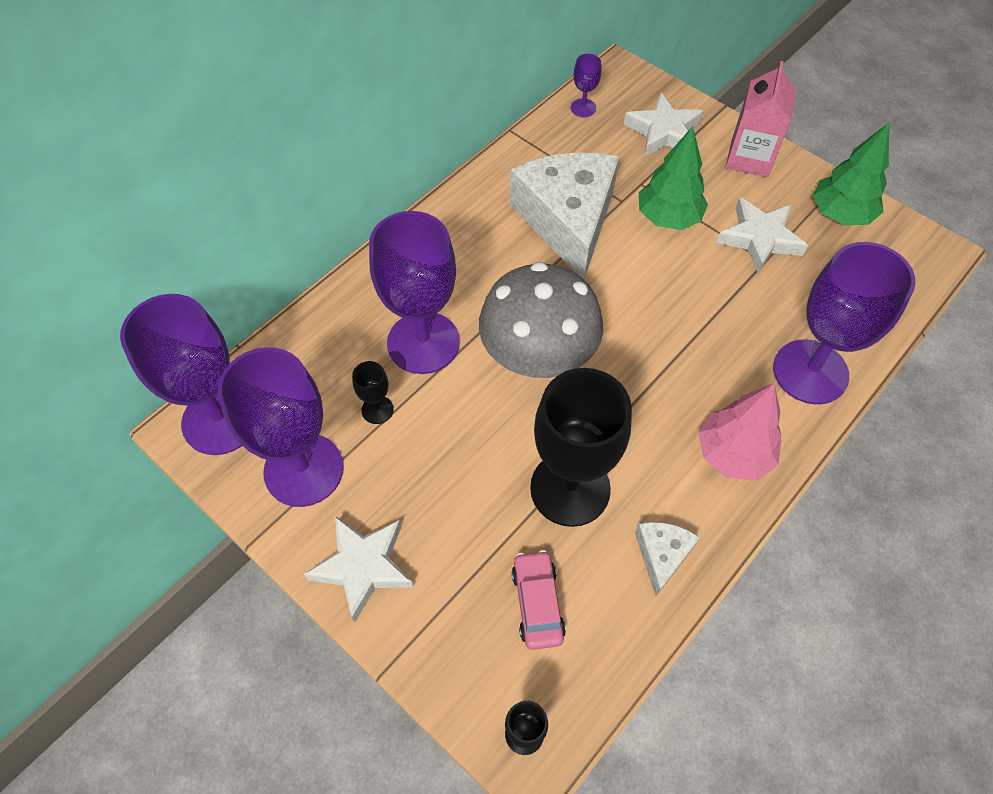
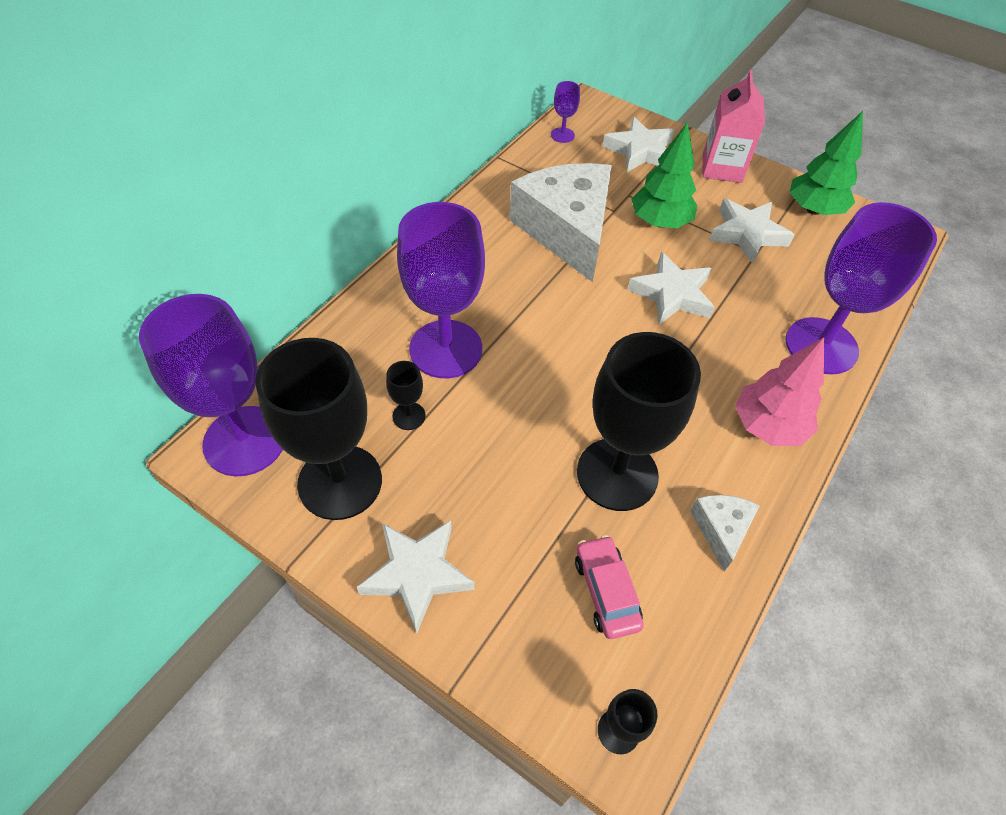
camera: 10 degrees left, 5 degrees down
purple goblet [217,347,344,507] -> black goblet [255,338,382,520]
grey mushroom [479,262,603,378] -> none
none -> white star [627,252,714,325]

